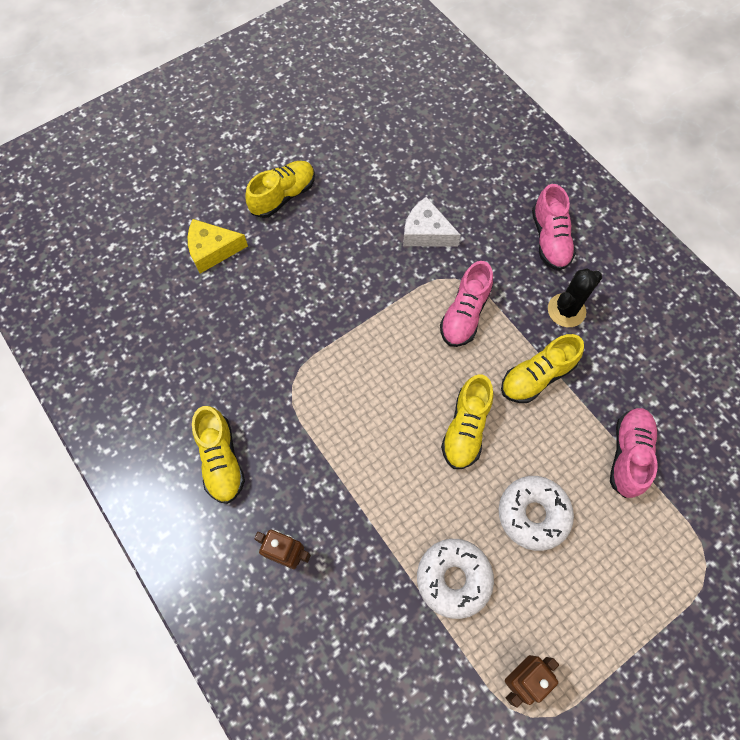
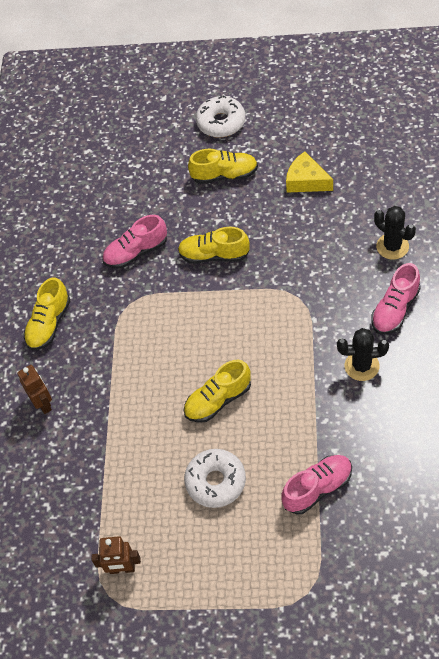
camera: 45 degrees right, 10 degrees down
yellow cheese [188,219,248,274] -> yellow cheese moved to [286,152,333,193]
white cheese [403,197,461,247] -> none
white donut [417,539,494,619] -> white donut moved to [196,95,245,138]
pink shoe [440,261,493,347] -> pink shoe moved to [102,215,167,269]
yellow shoe [501,334,584,403] -> yellow shoe moved to [178,227,250,264]
none -> black cactus [374,206,416,260]

